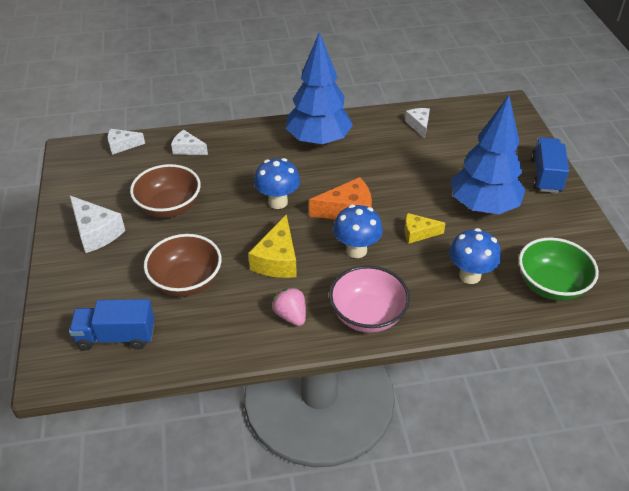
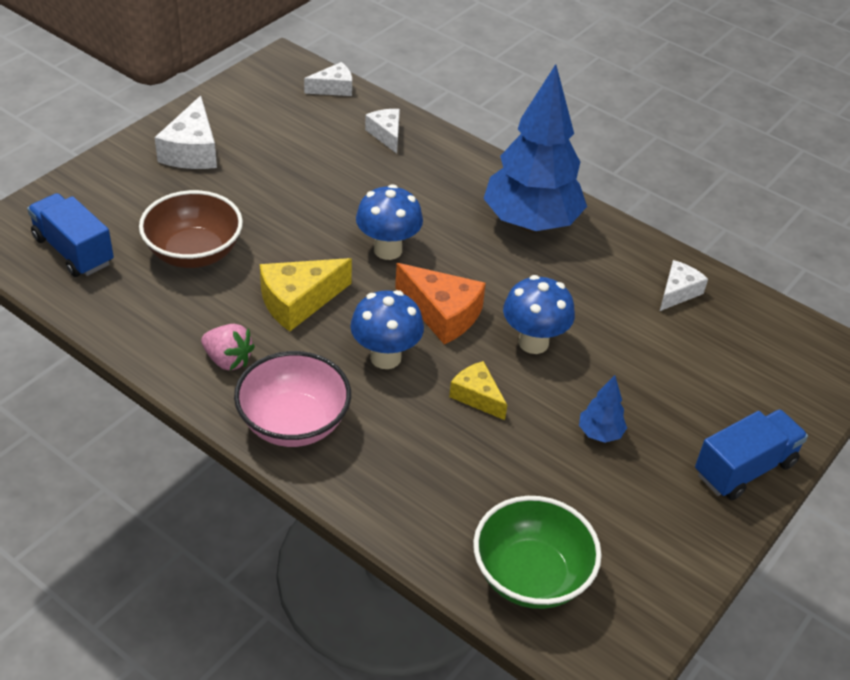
camera: 45 degrees right, 0 degrees up
white cheese [108,129,145,155] -> white cheese turned 120 degrees clockwise [304,62,352,96]
brown bowl [130,164,201,218] -> none
pink strawberry [272,287,306,326] -> pink strawberry turned 105 degrees clockwise [201,324,255,371]
blue mushroom [449,228,501,284] -> blue mushroom moved to [503,275,575,354]
blue tree [451,95,526,214] -> blue tree [579,375,627,443], size x0.40

